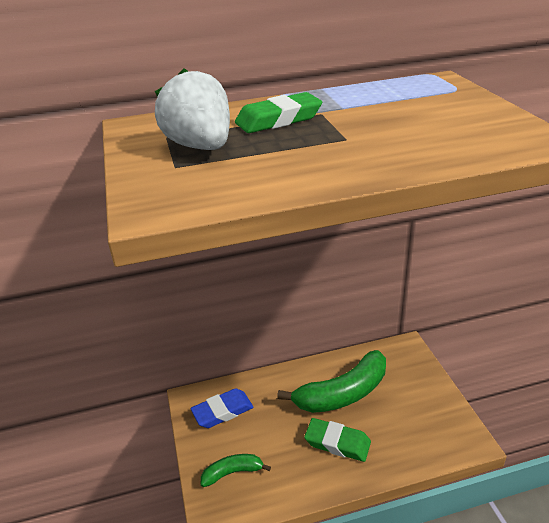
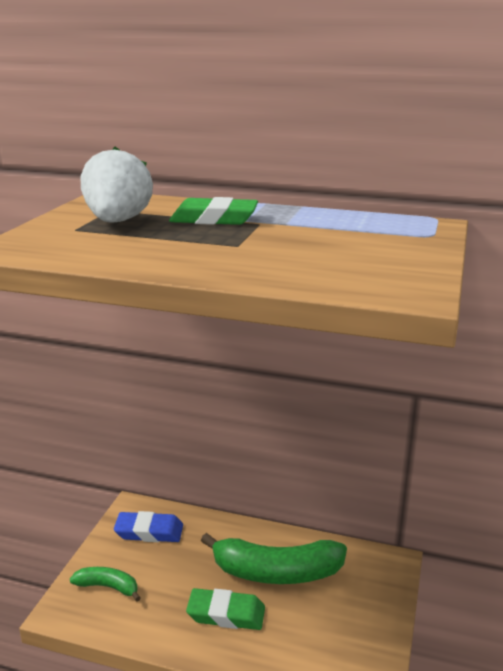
camera: 30 degrees right, 10 degrees down
green eraser [304,418,371,462] -> green eraser turned 45 degrees counterclockwise [186,588,265,630]

